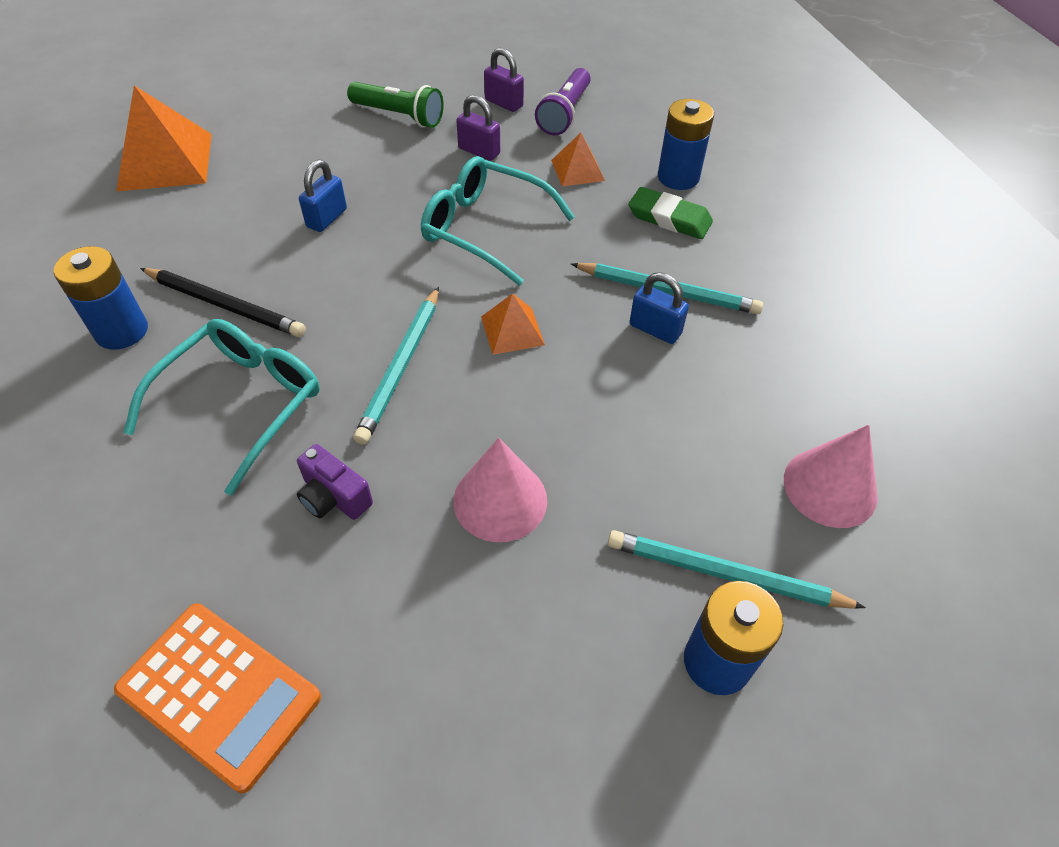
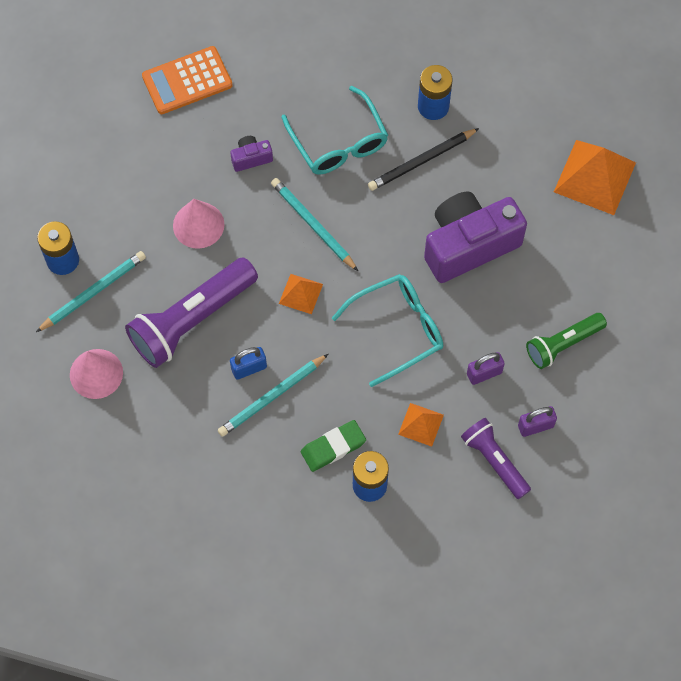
camera: 125 degrees right, 15 degrees up
blue padlock [299,159,347,232] -> purple camera [424,191,527,283]
none -> purple flashlight [125,257,258,368]

